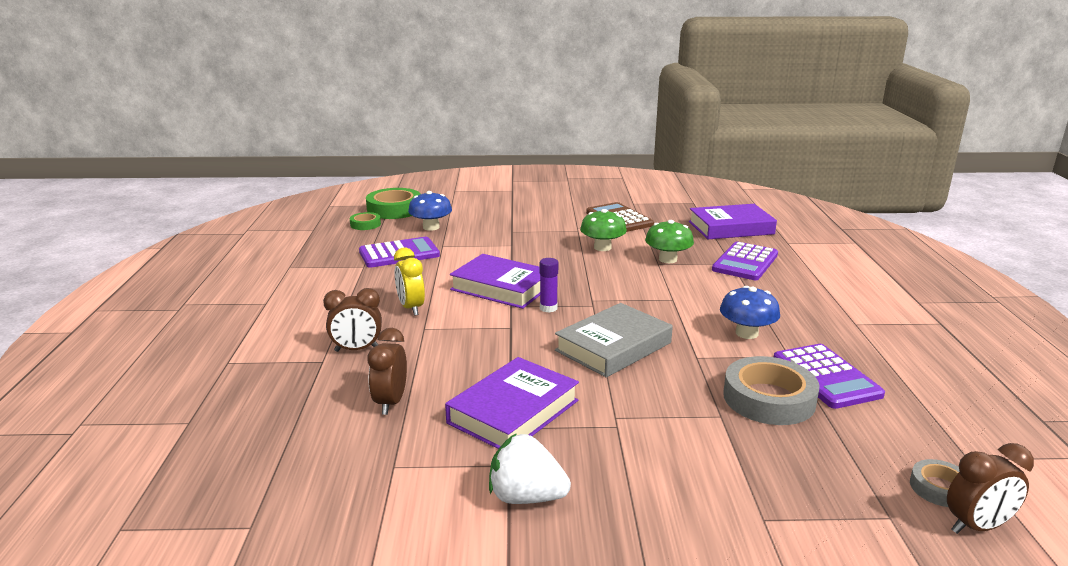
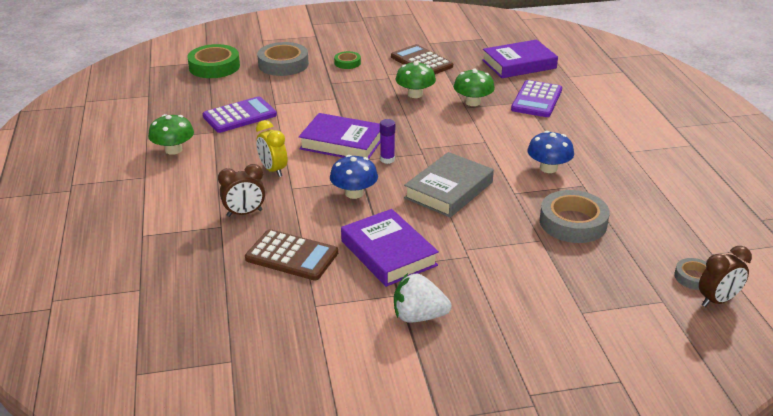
camera: 10 degrees left, 10 degrees up
green tape [350,212,381,230] -> green tape moved to [334,51,361,69]
brown clock [368,328,407,415] -> brown calculator [245,229,338,280]
blue mushroom [408,191,452,231] -> blue mushroom moved to [330,155,378,199]
purple book [445,357,579,449] -> purple book turned 60 degrees counterclockwise [341,209,439,287]
purple calculator [774,344,885,409] -> none
none -> green mushroom [148,114,194,155]
none -> grey tape [257,42,309,76]

